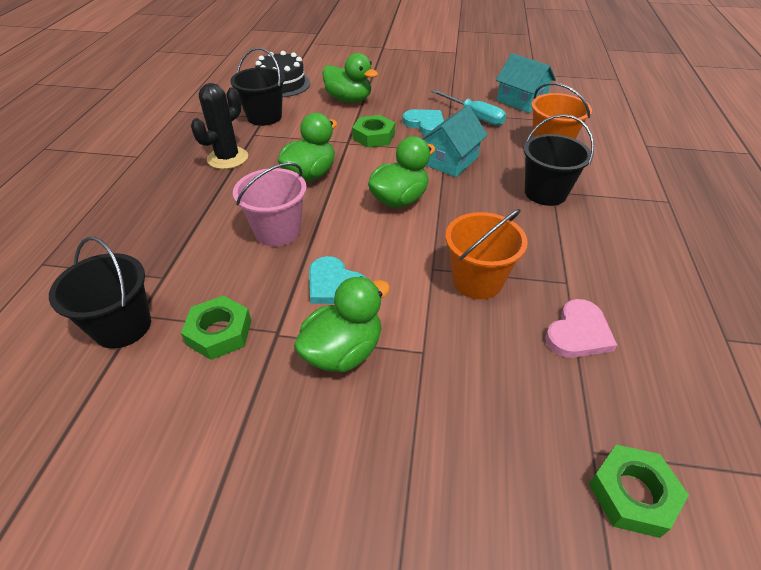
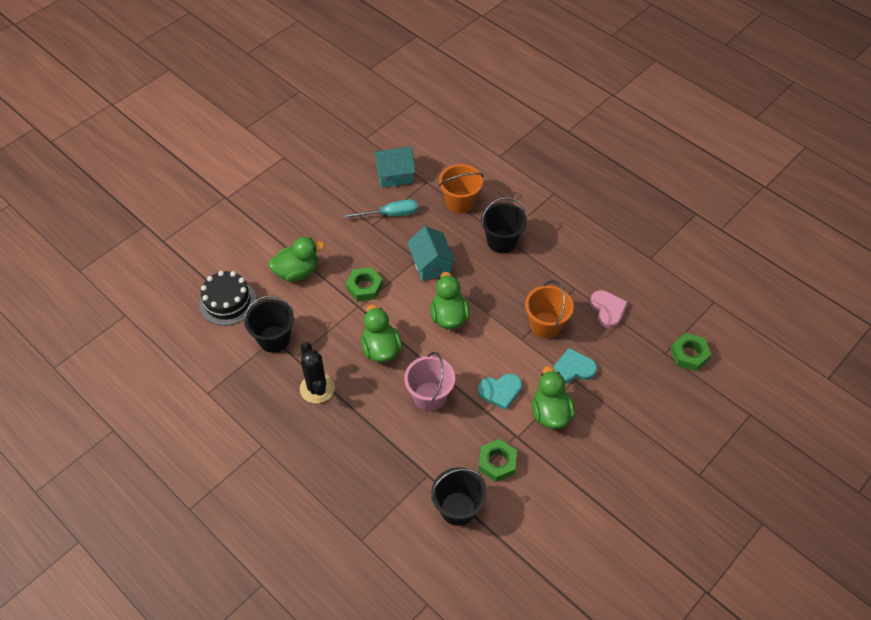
camera: 55 degrees left, 10 degrees up
turquoise heart [402,109,444,135] -> turquoise heart moved to [553,348,597,383]

